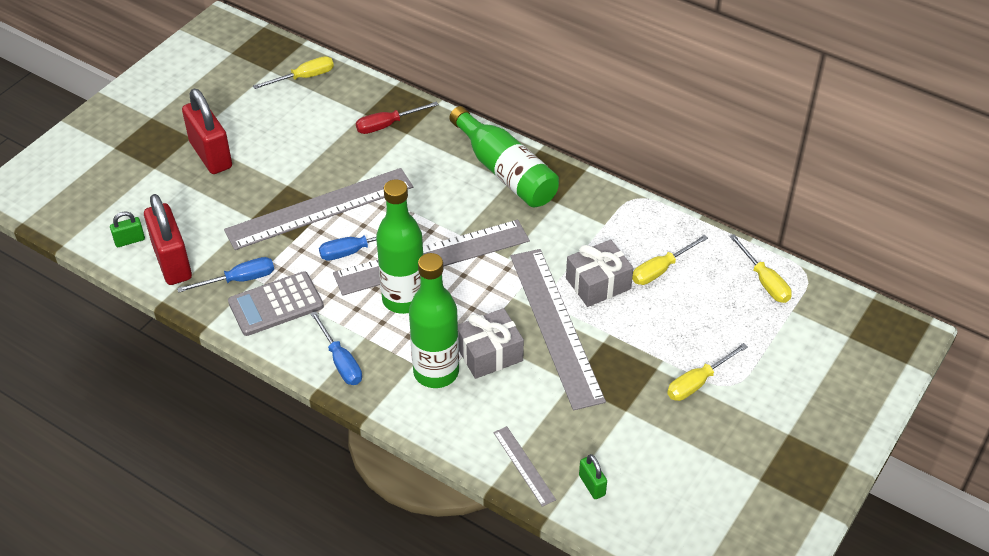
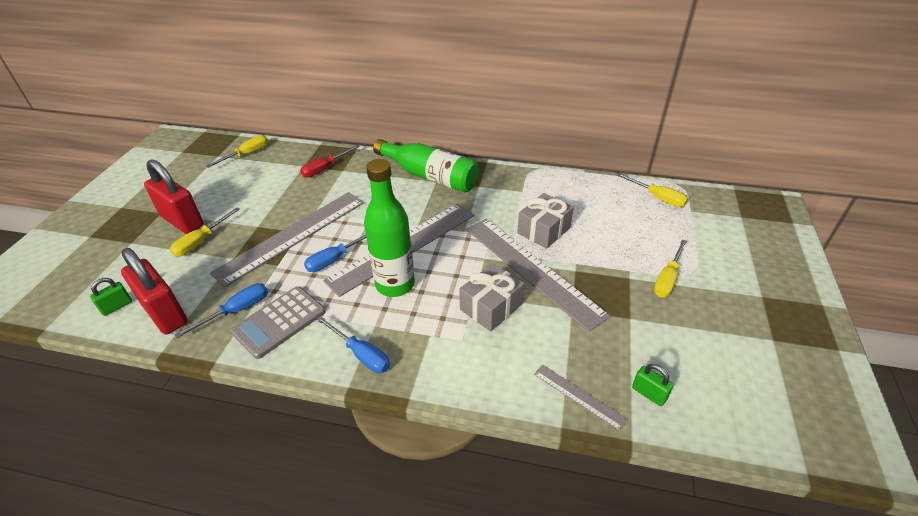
camera: 20 degrees left, 5 degrees down
green bottle [409,253,459,388] -> none
yellow screwdriver [632,235,708,285] -> yellow screwdriver moved to [170,207,240,257]

